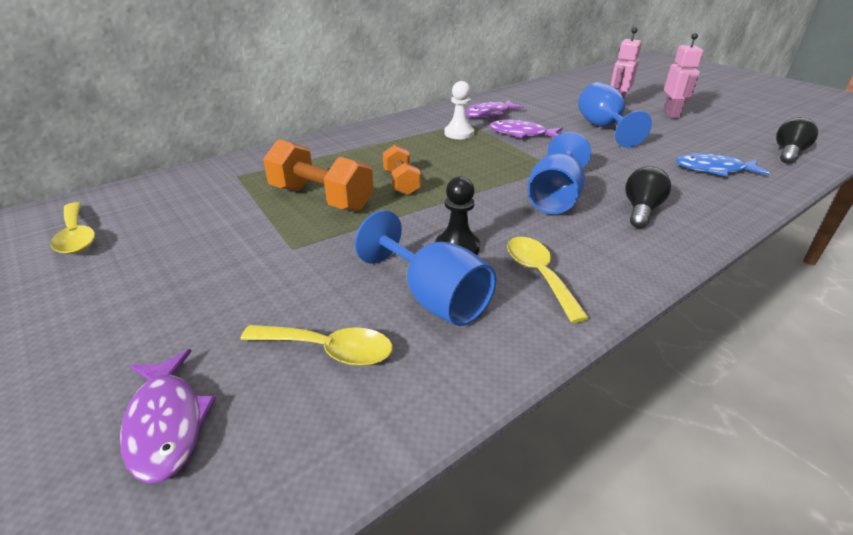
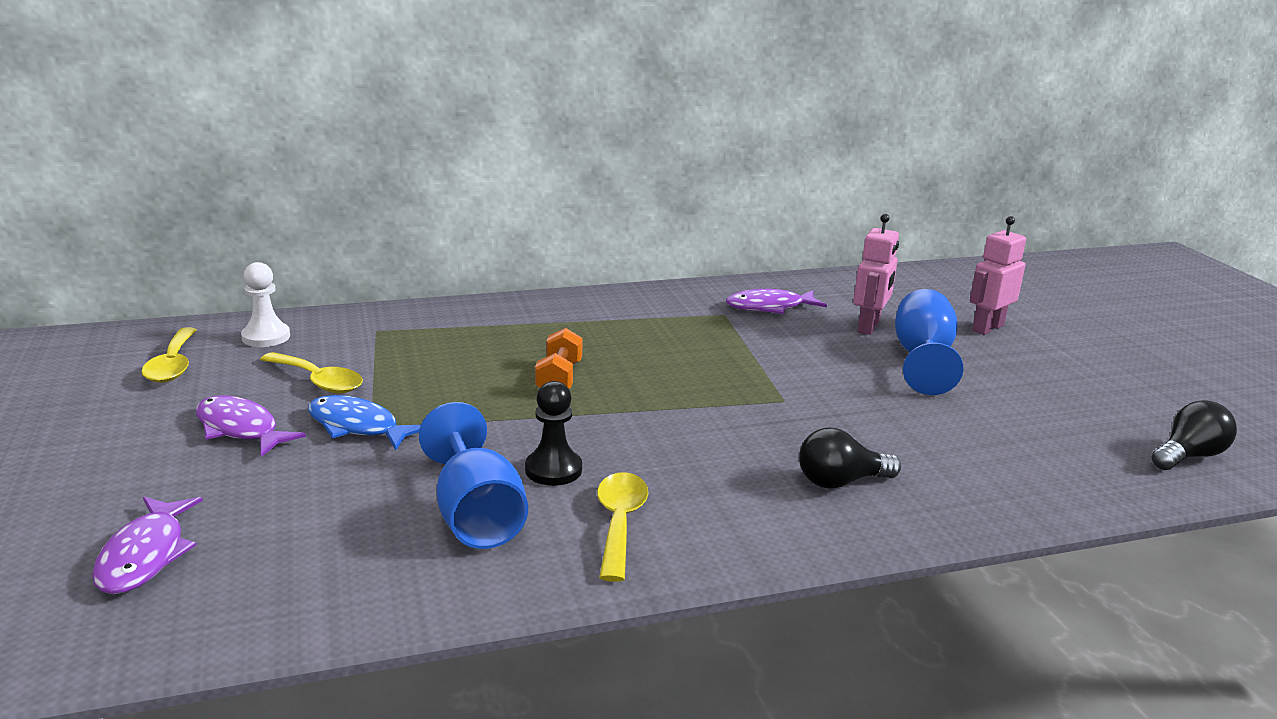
camera: 20 degrees right, 10 degrees down
yellow spoon [240,325,393,366] -> yellow spoon moved to [260,352,363,393]
orange dumbbell [263,139,374,211] -> none
white pawn [445,81,474,139] -> white pawn moved to [241,262,290,347]
purple fish [490,120,563,138] -> purple fish moved to [196,395,306,457]
blue goblet [527,132,591,214] -> none
black light bulb [625,166,671,228] -> black light bulb turned 150 degrees counterclockwise [799,427,901,489]
pink robot [664,33,703,118] -> pink robot moved to [853,214,899,335]
blue fish [676,153,770,177] -> blue fish moved to [308,395,421,450]

